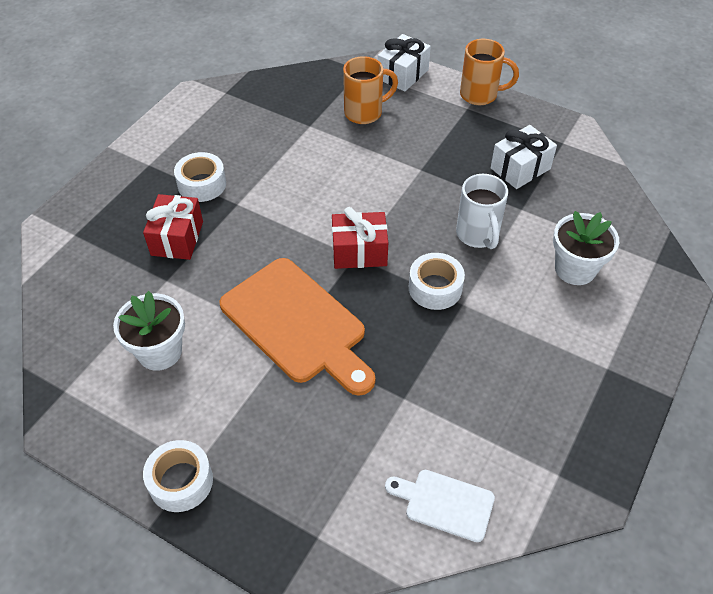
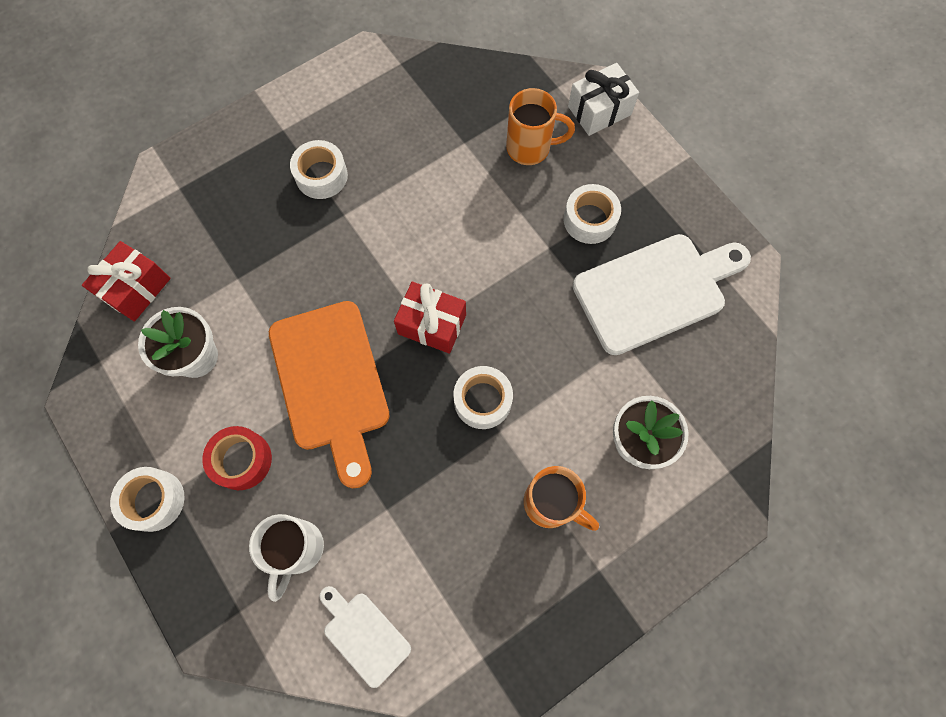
camera: 25 degrees right, 20 degrees up
red gift [143,194,203,260] -> red gift moved to [82,241,171,321]
white mug [456,174,508,249] -> white mug moved to [249,514,324,602]
orange mug [460,39,519,105] -> orange mug moved to [524,466,599,531]
white gift [491,125,557,189] -> white cutting board [573,234,751,355]
none -> red tape [202,426,272,490]
none -> white tape [563,184,621,244]

